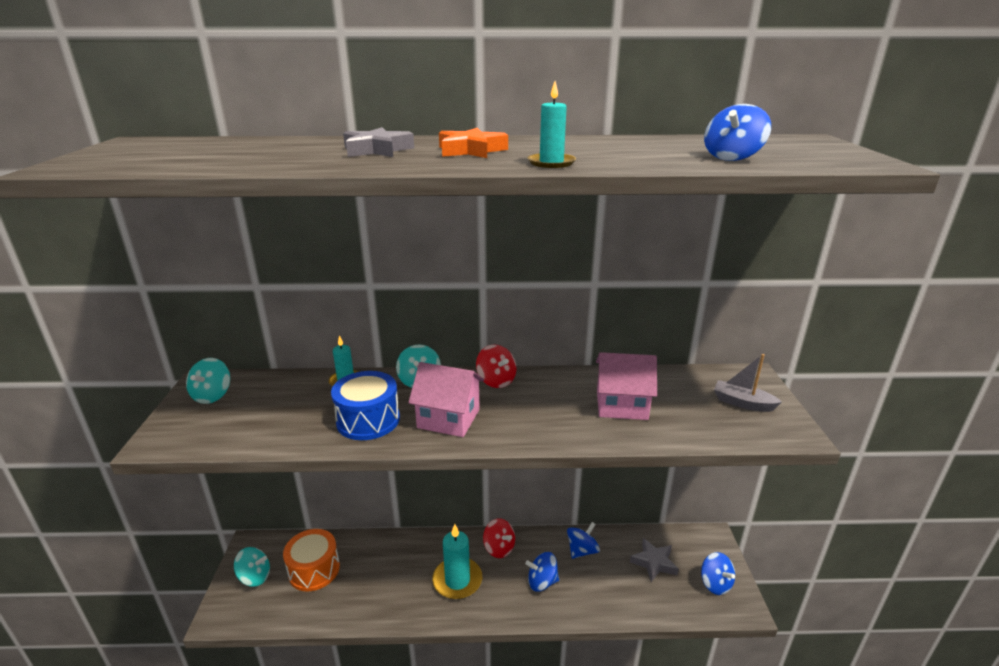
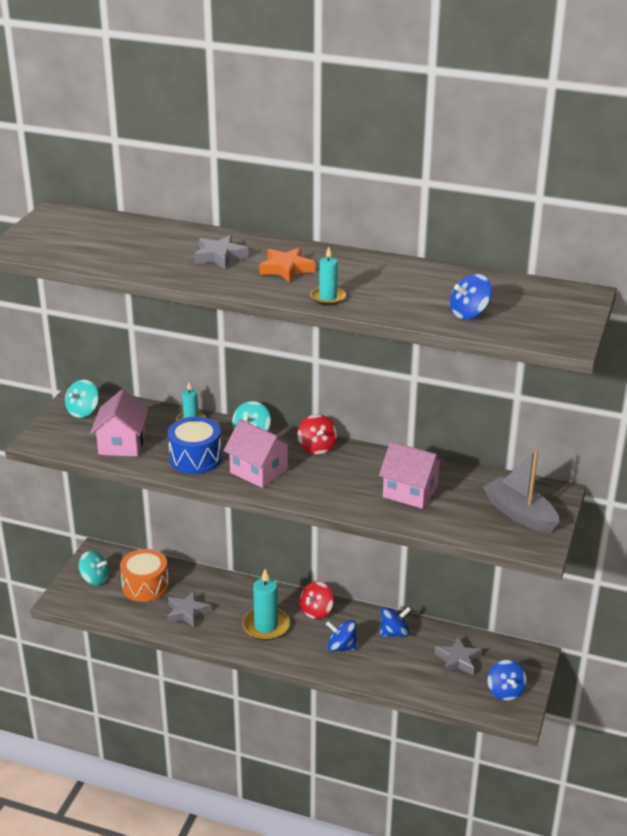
camera: 20 degrees right, 5 degrees up
red spinning top [483,518,515,558] -> red spinning top turned 60 degrees clockwise [300,582,334,619]
grey boat [714,354,782,412] -> grey boat [483,450,559,533], size x1.51
none -> pink house [90,389,149,457]
none -> grey star [167,591,211,627]

